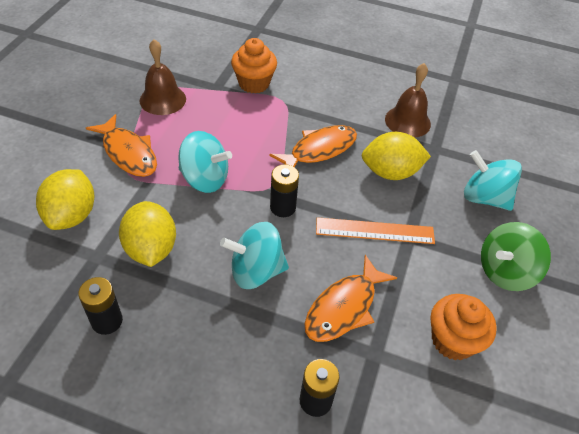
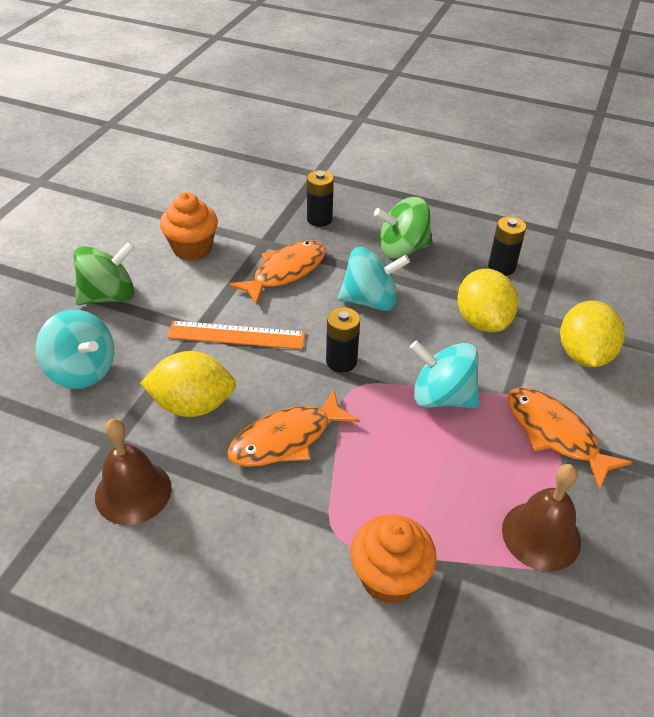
camera: 175 degrees left, 5 degrees down
none -> green spinning top [374,197,433,259]

